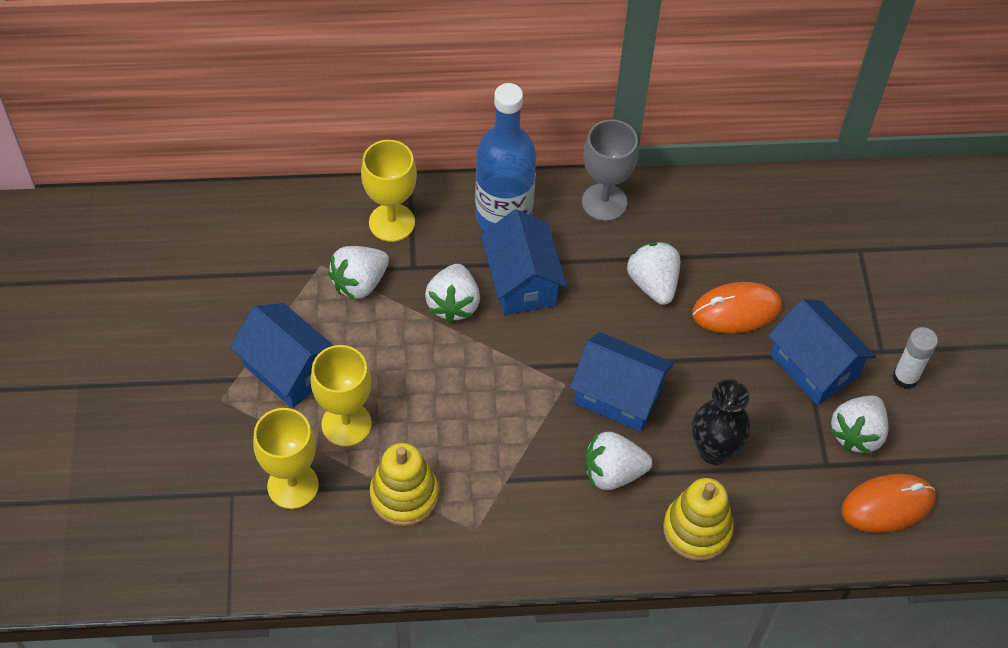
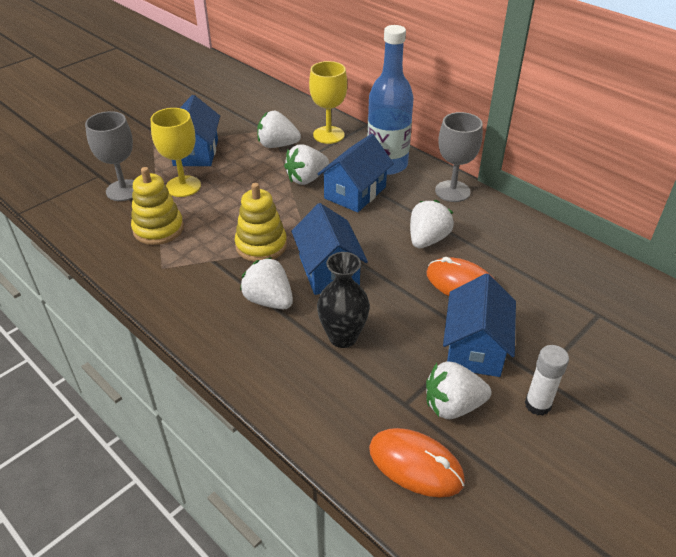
camera: 50 degrees right, 15 degrees down
yellow goblet [253,408,319,509] -> grey goblet [85,111,134,201]
yellow stacking toy [663,478,734,561] -> yellow stacking toy moved to [235,183,287,262]

